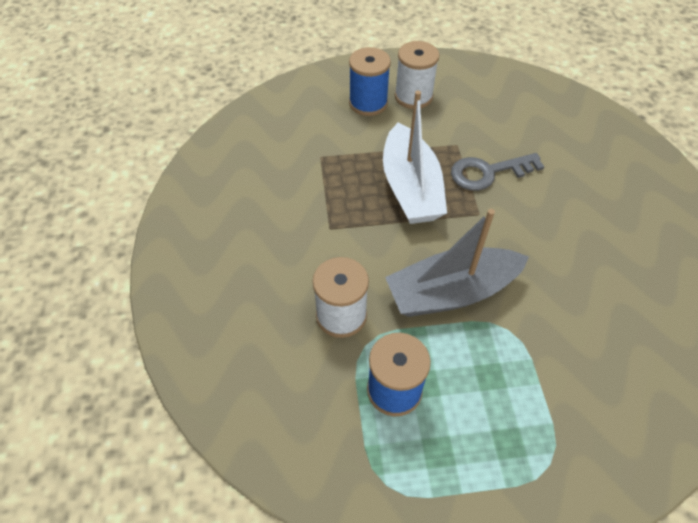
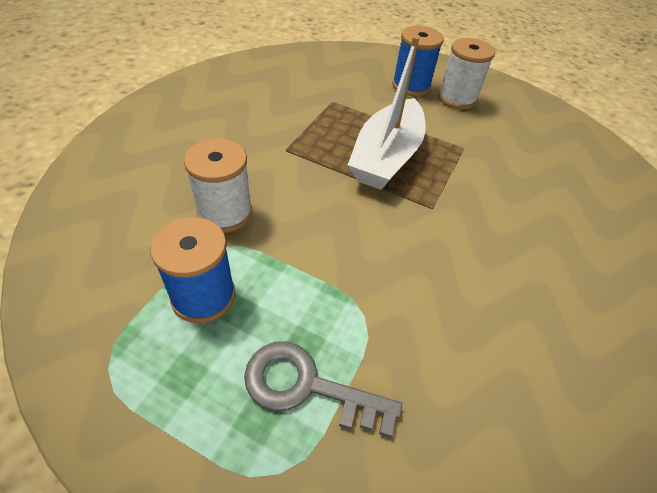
camera: 30 degrees right, 5 degrees down
grey boat [385,209,529,317] -> none
grey key [451,153,544,191] -> grey key moved to [244,341,402,438]

